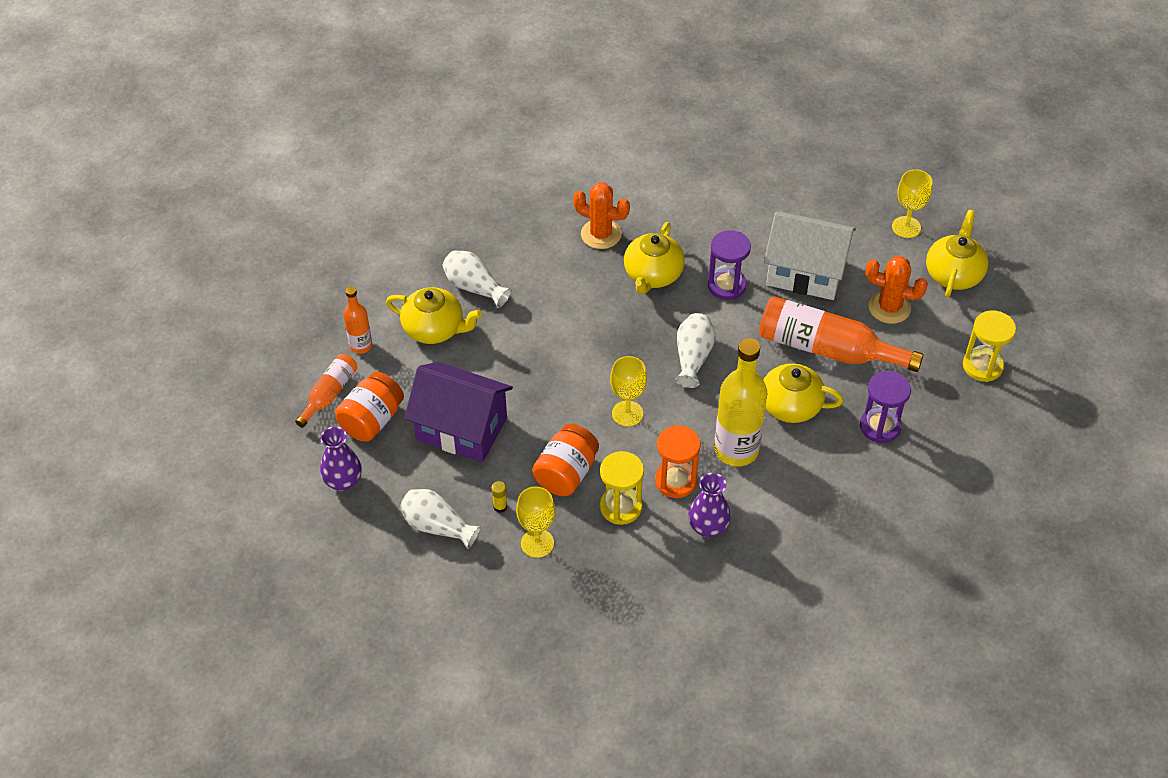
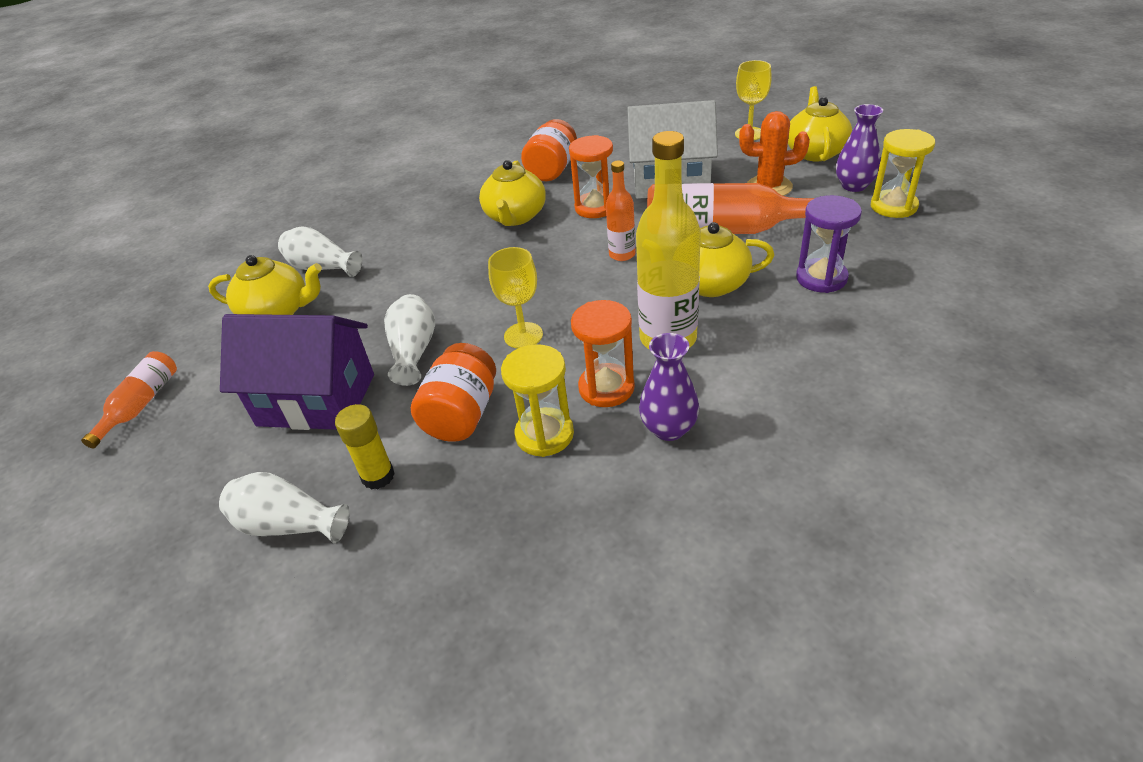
camera: 10 degrees left, 10 degrees down
purple vase [320,426,362,491] -> purple vase moved to [836,104,883,192]
orange jar [335,372,404,442] -> orange jar moved to [521,119,577,181]
orange bottle [343,286,372,354] -> orange bottle moved to [606,160,636,261]
yellow glue stick [491,481,507,513] -> yellow glue stick [335,404,395,490], size x1.67
yellow goblet [516,486,555,558] -> none
orange cactus [573,183,630,249] -> none
white vase [675,313,716,388] -> white vase moved to [384,294,435,386]
purple hourglass [708,230,751,300] -> orange hourglass [569,135,613,218]

